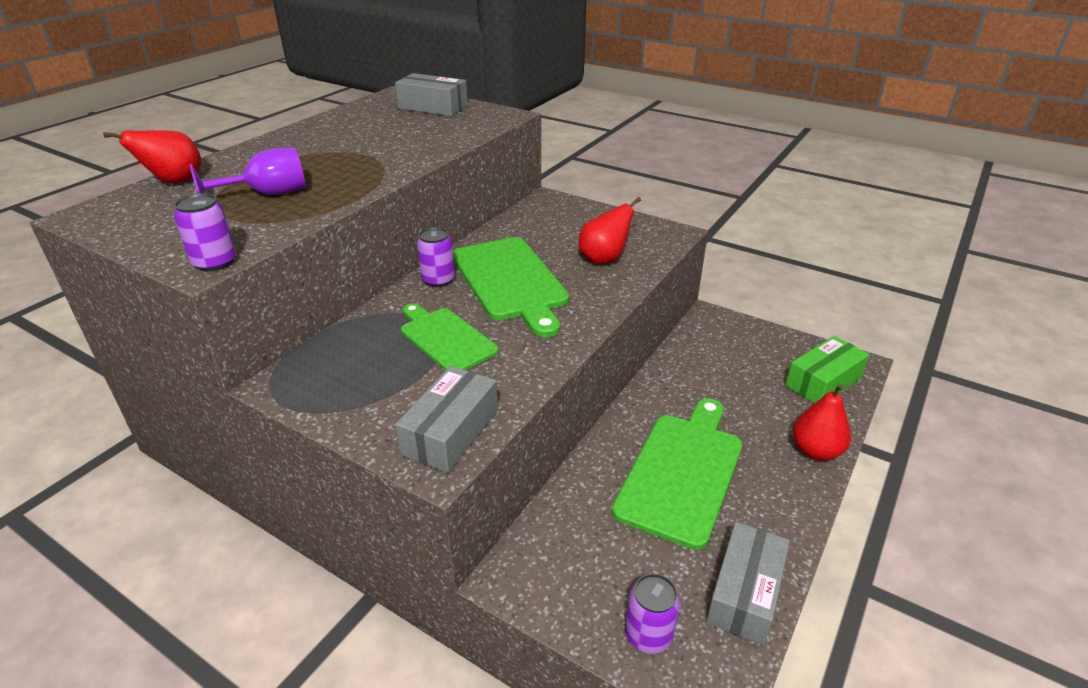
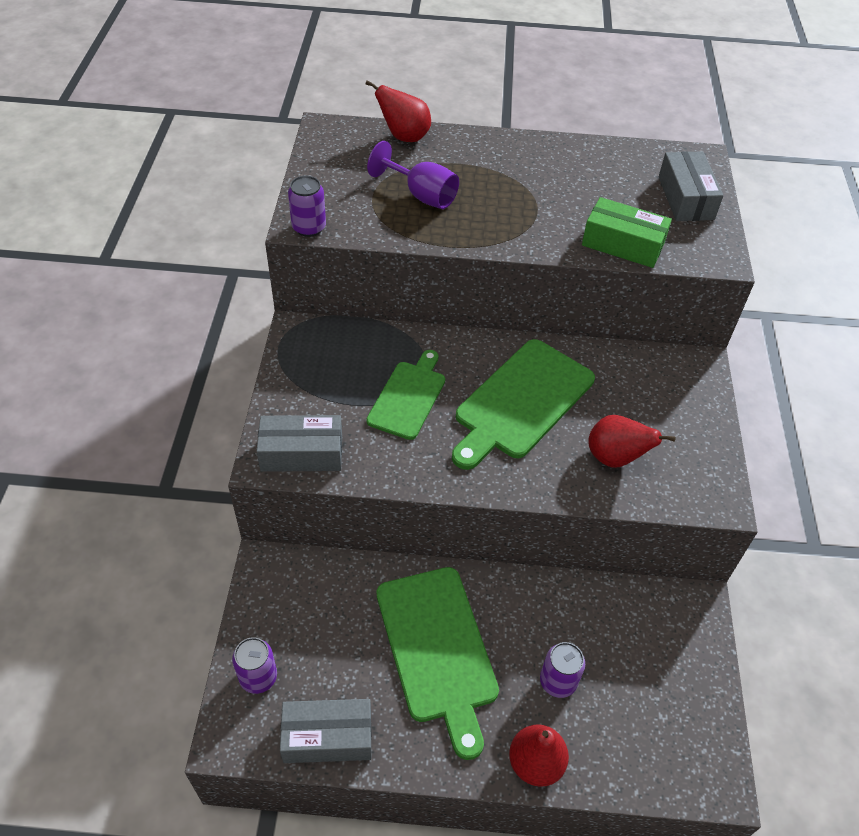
camera: 60 degrees right, 15 degrees up
purple can [417,227,455,287] -> purple can moved to [540,642,585,698]
green cutting board [612,398,743,550] -> green cutting board turned 75 degrees clockwise [377,567,499,760]
green box [785,336,869,404] -> green box moved to [582,197,672,268]

